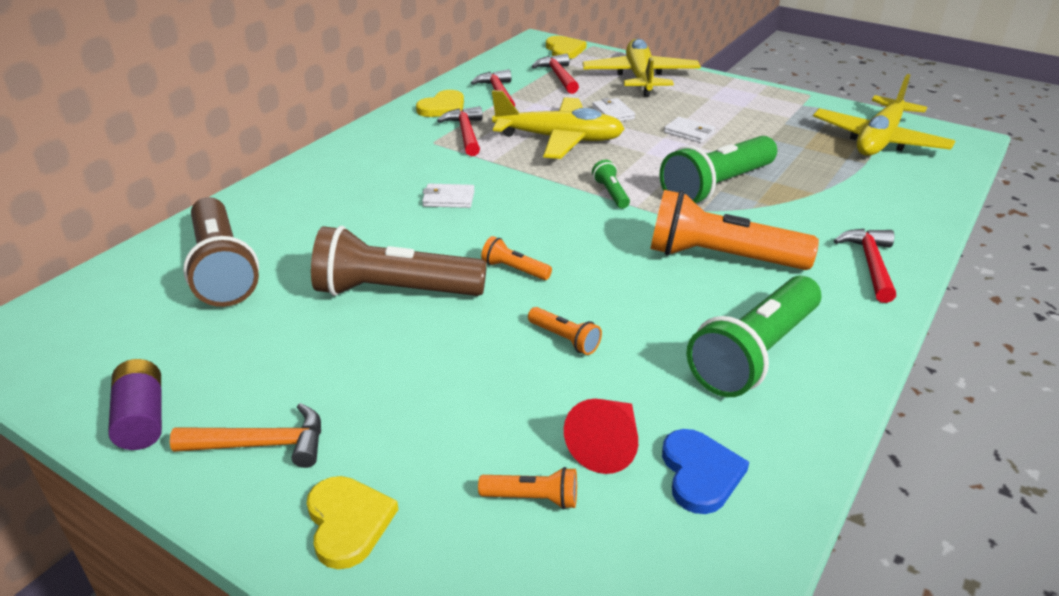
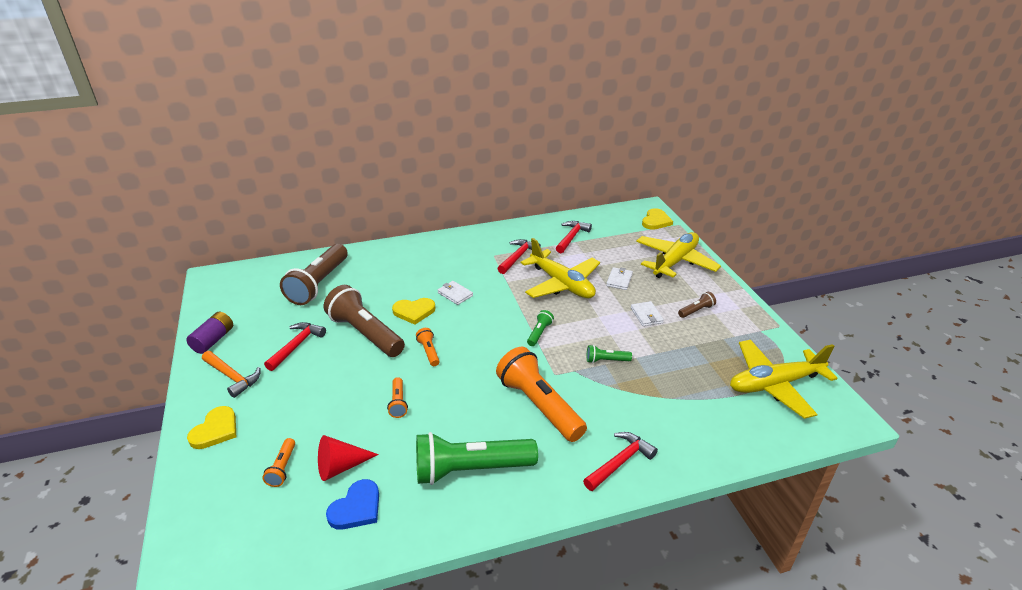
camera: 40 degrees right, 0 degrees up
yellow heart [416,90,464,117] -> yellow heart moved to [392,298,435,325]
orange flashlight [478,467,577,509] -> orange flashlight turned 45 degrees clockwise [262,438,295,487]
red hammer [531,53,579,94] -> red hammer moved to [264,322,326,371]
green flashlight [660,136,777,205] -> green flashlight [587,345,632,363], size x0.44
none -> brown flashlight [678,292,716,318]

